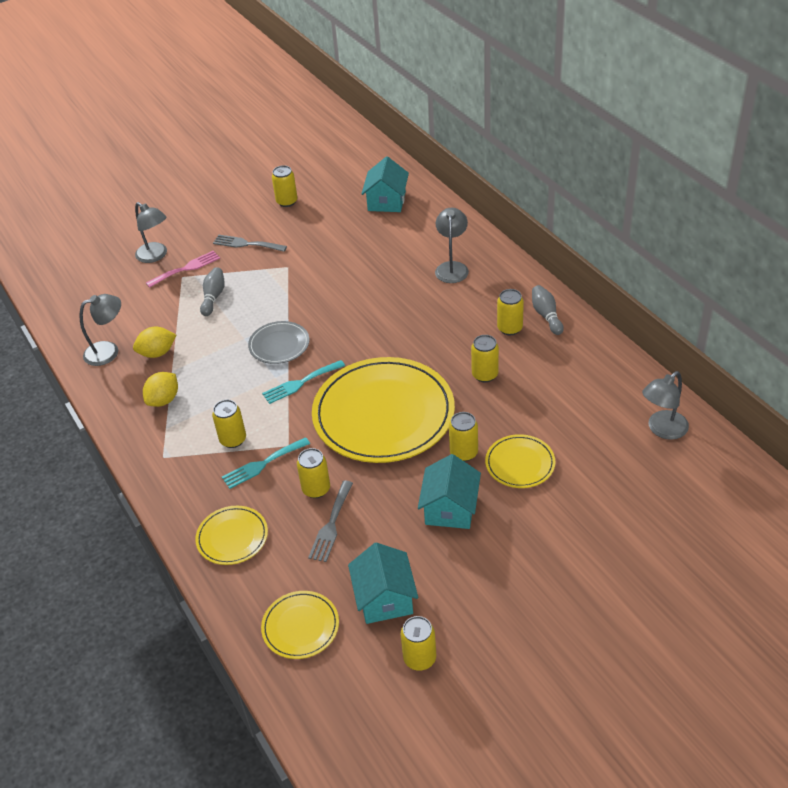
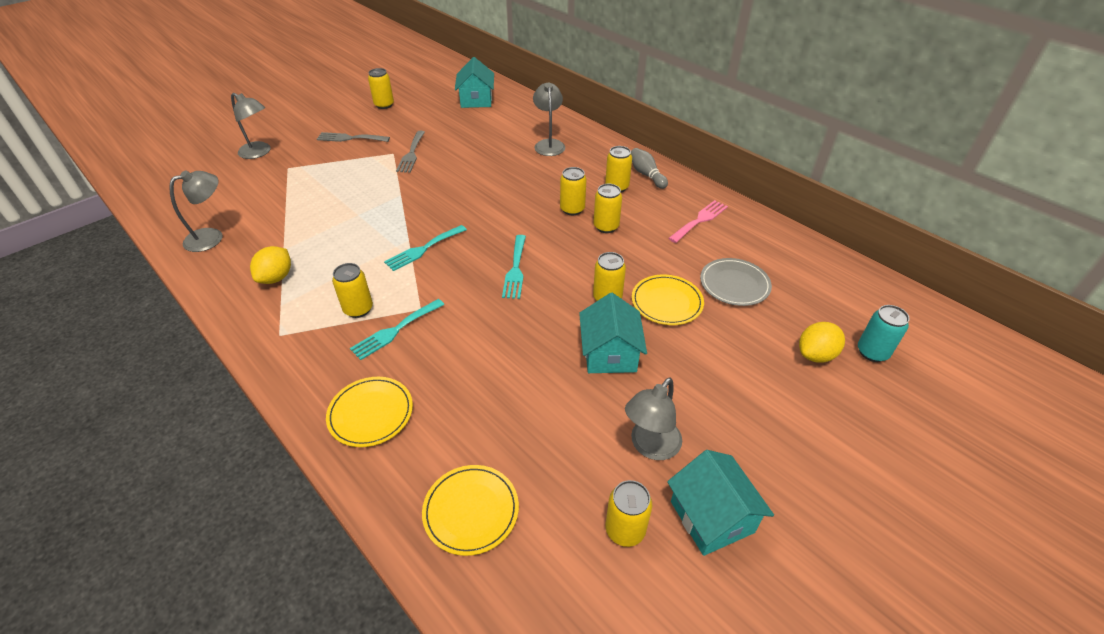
camera: 15 degrees left, 0 degrees up
yellow lemon [133,327,176,358] -> yellow lemon moved to [799,322,845,363]
pink fork [146,251,220,288] -> pink fork moved to [668,200,728,243]
grey bowling pin [200,267,225,316] -> none
grey plate [248,321,309,364] -> grey plate moved to [700,258,772,306]
yellow can [297,448,330,498] -> yellow can moved to [560,167,586,215]
grey fork [308,481,353,562] -> grey fork moved to [396,131,425,173]
yellow plate [312,357,455,463] -> turquoise fork [502,235,526,299]
turquoise house [348,543,418,624] -> turquoise house moved to [667,450,774,556]
grey lamp [642,371,689,440] -> grey lamp moved to [625,377,682,460]
none -> turquoise can [858,305,909,362]

